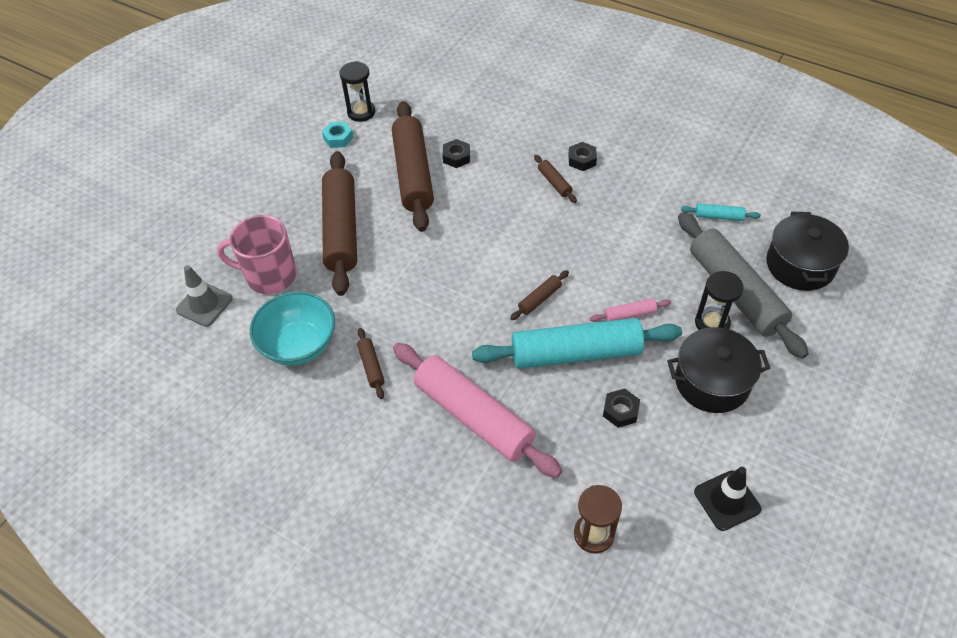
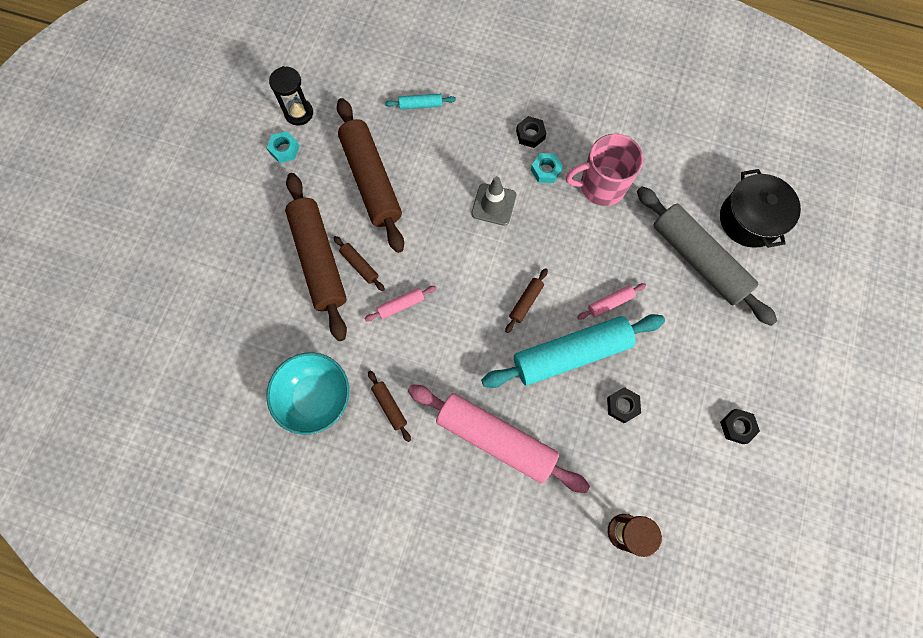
camera: 15 degrees left, 20 degrees up
grey traffic cone [176,265,233,327] -> grey traffic cone moved to [471,176,516,226]
pink mug [217,215,297,294] -> pink mug moved to [566,134,643,206]
black nut [443,139,470,168] -> black nut moved to [720,409,760,444]
brown rolling pin [534,155,577,203] -> brown rolling pin moved to [333,236,385,291]
black pot [667,327,770,413] -> none
turquoise rolling pin [681,204,761,221] -> turquoise rolling pin moved to [385,94,456,109]
black traffic cone [694,467,761,531] -> none
black hourglass [695,271,744,330] -> none
none -> pink rolling pin [364,286,437,321]
none -> turquoise nut [531,153,563,183]

